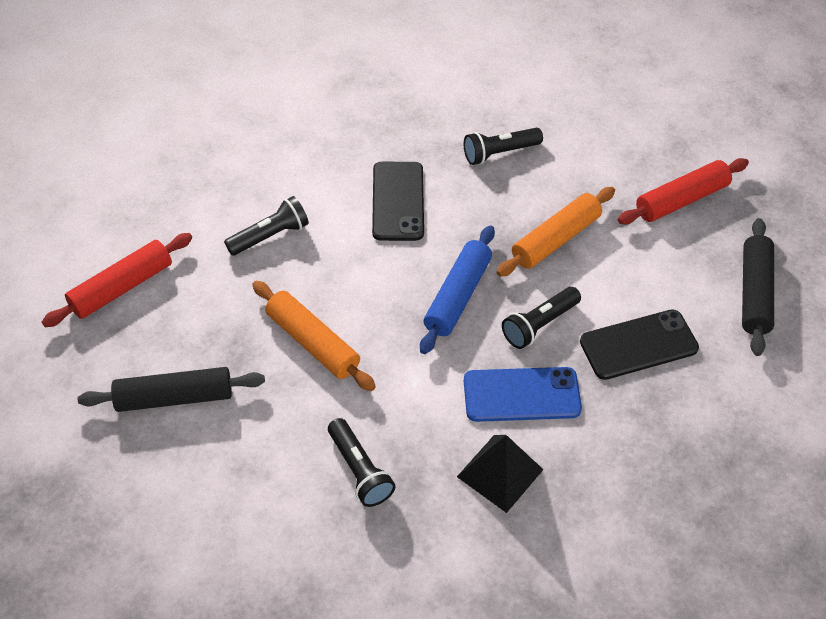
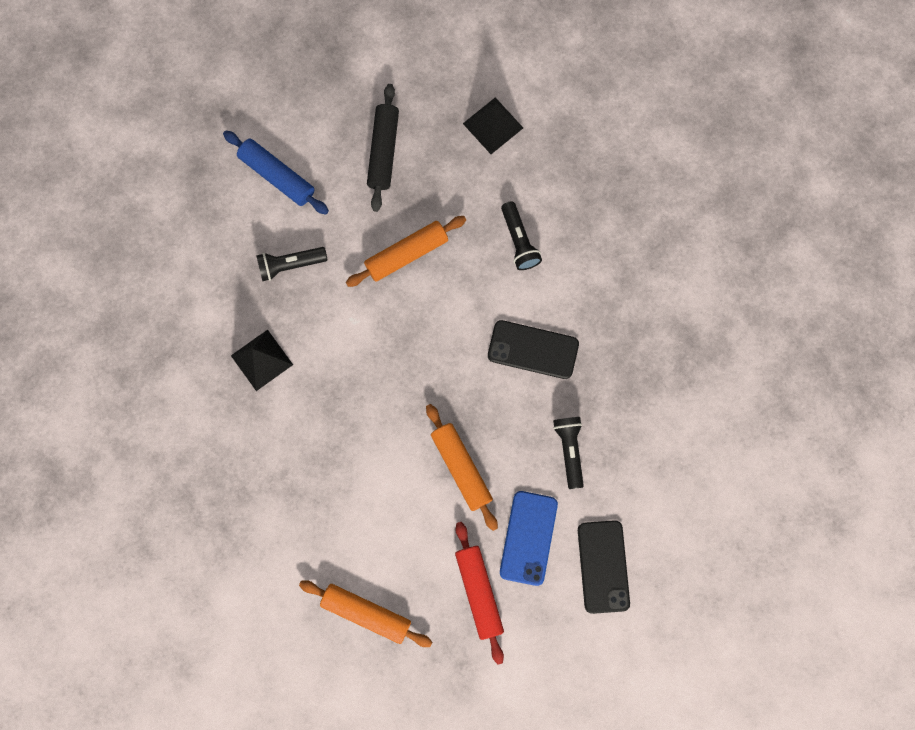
camera: 105 degrees right, 25 degrees up
red rolling pin [42,233,192,327] -> black pyramid [463,97,523,154]
blue rolling pin [420,225,495,354] -> blue rolling pin moved to [223,131,329,215]
blue phone [464,367,582,422] -> blue phone moved to [500,491,558,586]
black flashlight [502,287,581,349] -> none
black phone [580,309,699,380] -> black phone moved to [578,520,630,614]
black rolling pin [742,218,774,356] -> orange rolling pin [299,580,432,647]

